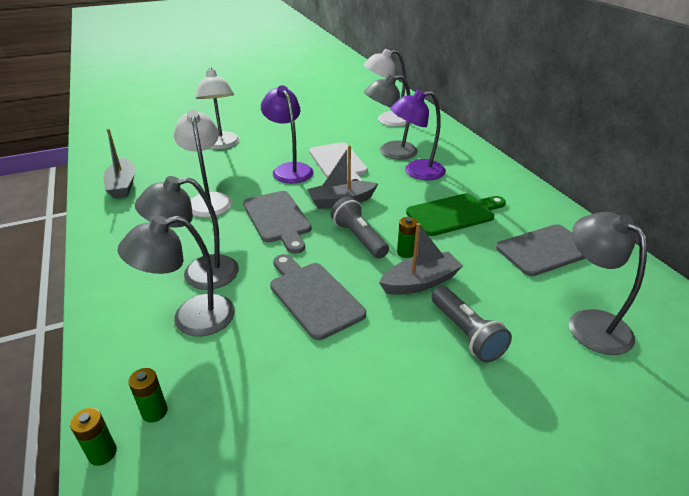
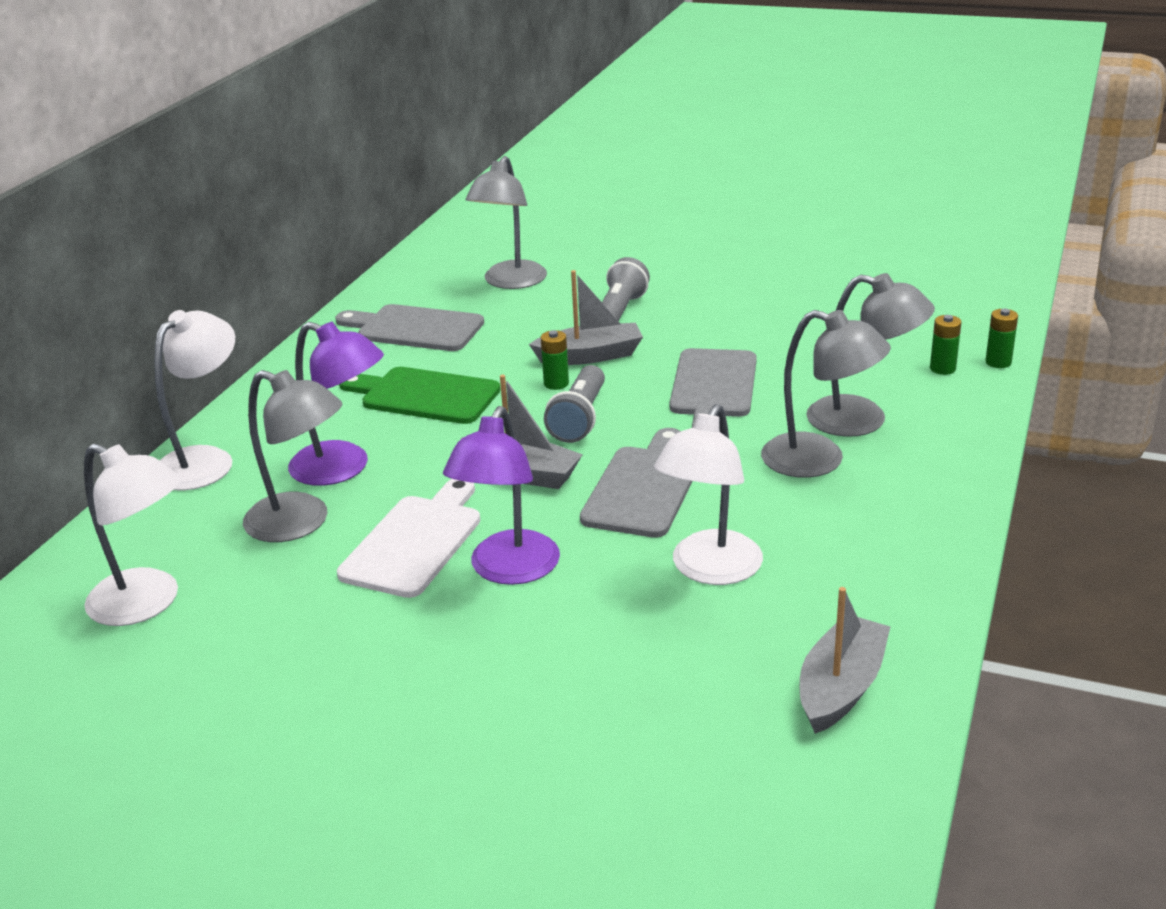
camera: 135 degrees left, 5 degrees down
white lamp [195,67,240,149] -> white lamp moved to [154,310,235,491]
grey boat [379,223,463,295] -> grey boat turned 150 degrees clockwise [529,270,643,365]

